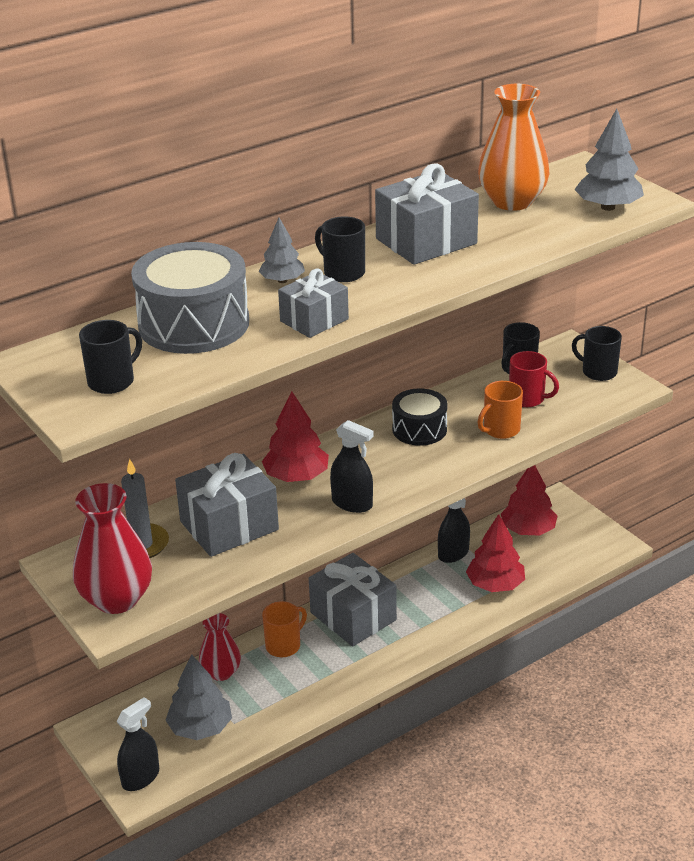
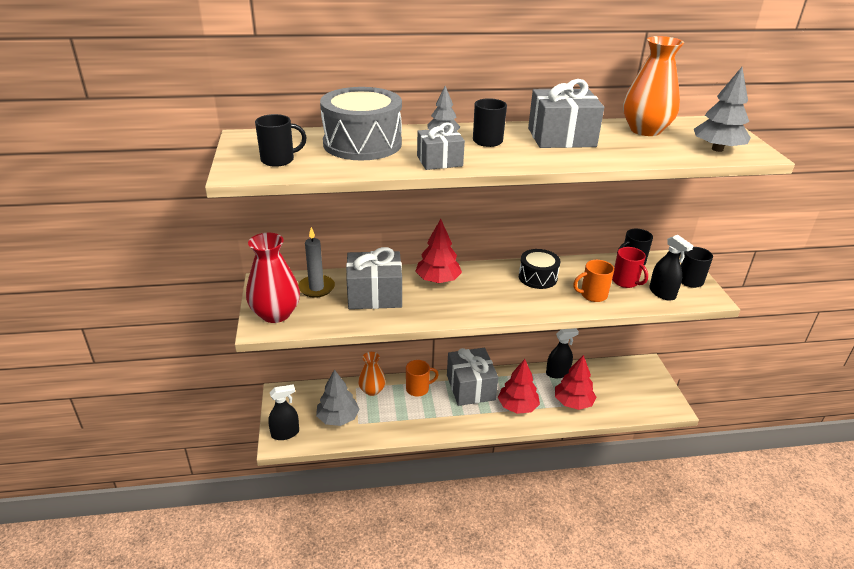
camera: 25 degrees right, 0 degrees up
red vase [199,613,241,681] -> orange vase [358,352,386,396]
black spray bottle [330,420,374,513] -> black spray bottle moved to [649,235,693,301]
red tree [501,465,557,536] -> red tree moved to [498,359,540,414]

